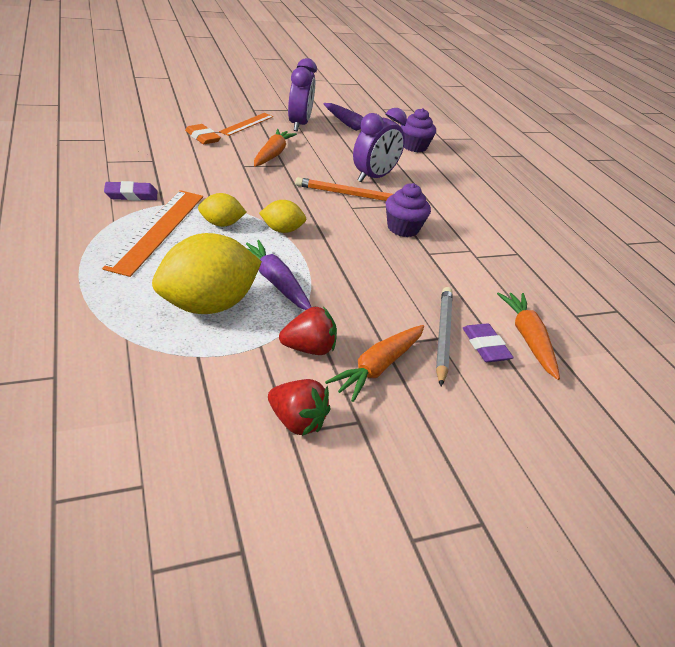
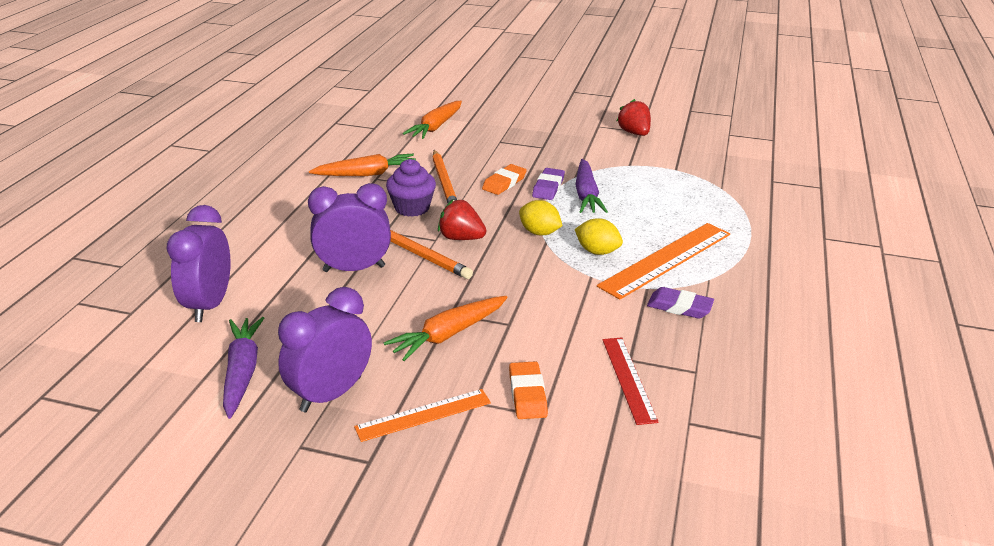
camera: 140 degrees left, 5 degrees down
yellow lemon [152,233,262,314] -> none
red strawberry [279,307,337,355] -> red strawberry moved to [438,200,486,240]
orange carrot [325,325,424,402] -> orange carrot moved to [309,154,416,176]
purple cupcake [401,108,436,152] -> purple clock [167,205,231,322]
grey pencil [436,287,453,387] -> none
purple eraser [463,323,514,362] -> purple eraser moved to [532,168,565,200]
none -> orange pencil [432,150,457,203]
none -> orange eraser [482,164,527,195]
none -> red ruler [602,337,659,425]

